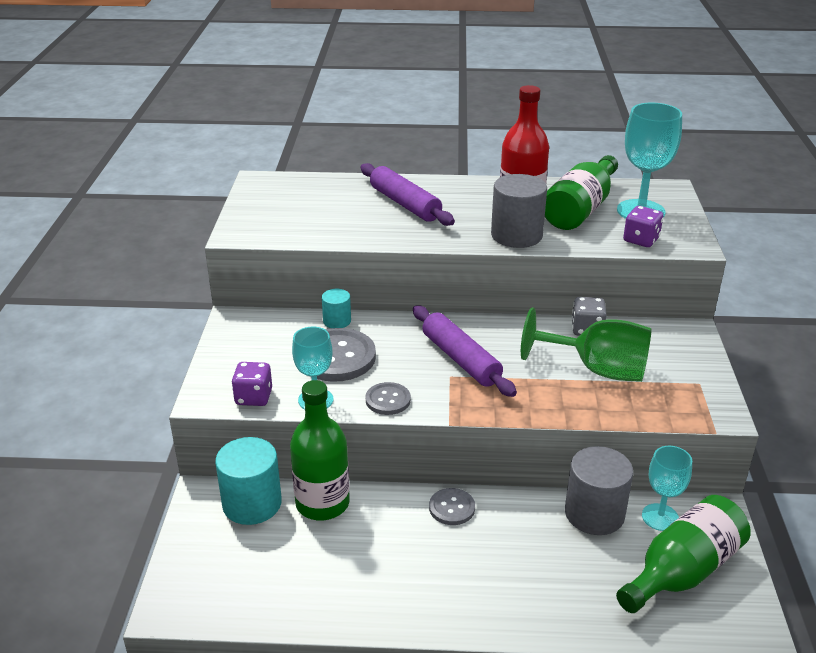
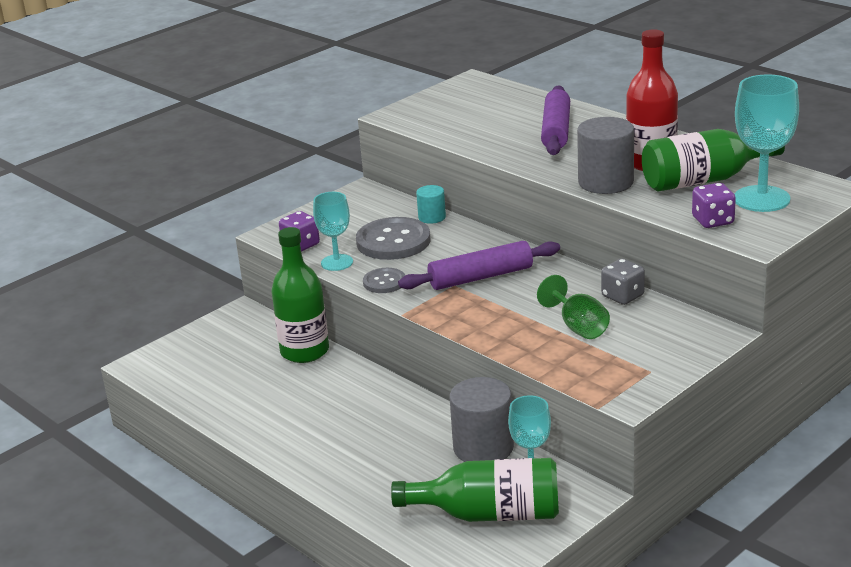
camera: 45 degrees right, 5 degrees down
turquoise cylinder [215,437,282,525] -> none
purple rolling pin [413,305,517,397] -> purple rolling pin turned 60 degrees clockwise [398,241,560,290]
grey button [429,488,475,525] -> none
green goblet [521,308,652,382] -> green goblet [537,275,610,339], size x0.63

